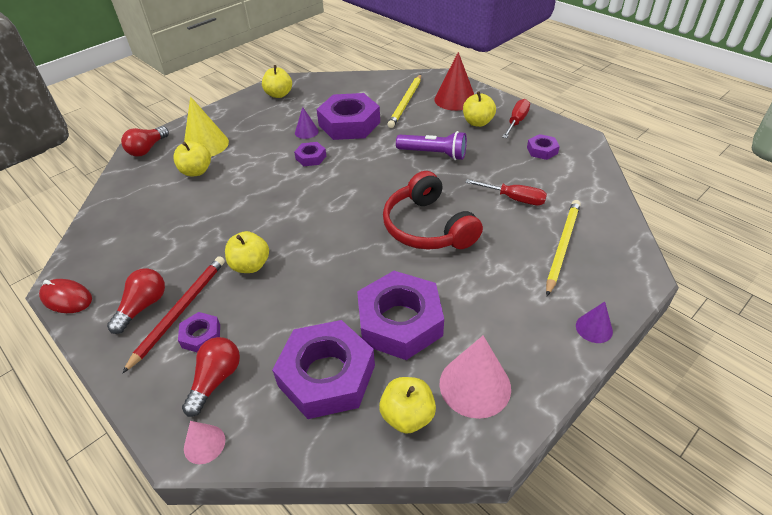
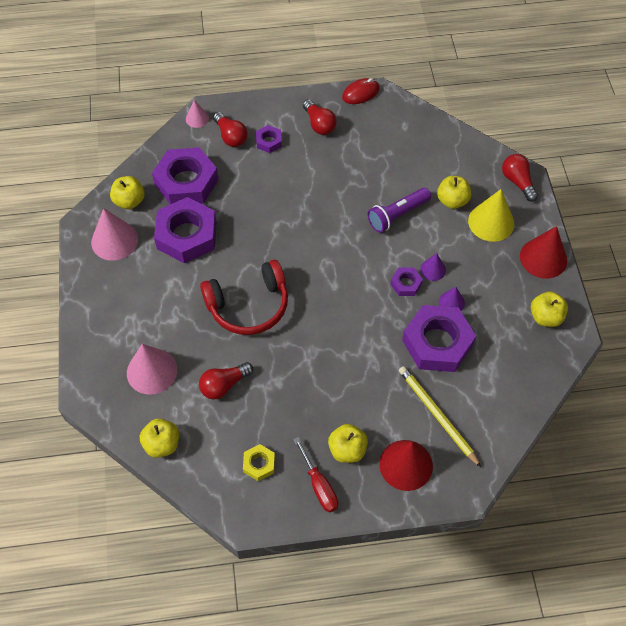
camera: 125 degrees right, 15 degrees up
red pencil [122,256,225,374] -> none
yellow apple [225,231,269,273] -> yellow apple moved to [140,418,179,458]
red headphones [383,171,483,250] -> red headphones turned 150 degrees clockwise [200,260,288,335]
purple flashlight [396,131,467,160] -> purple flashlight moved to [367,188,431,233]
red screwdriver [465,179,547,205] -> red light bulb [199,362,253,399]
purple nut [527,134,560,160] -> yellow nut [243,444,275,481]
yellow pencil [546,200,581,296] -> pink cone [127,344,177,395]
purple cone [576,302,613,343] -> purple cone moved to [420,253,446,281]
none -> red cone [520,226,567,279]

